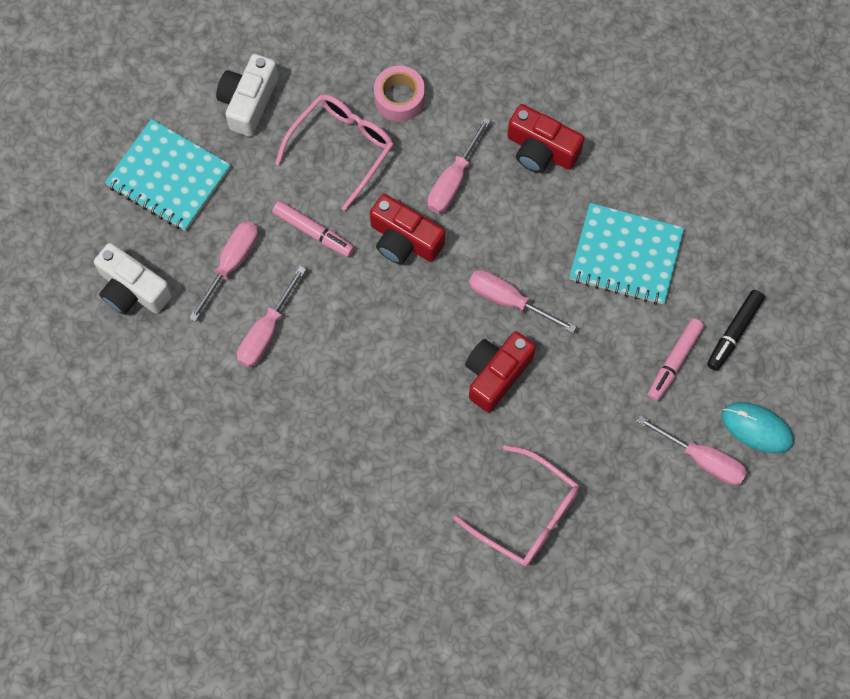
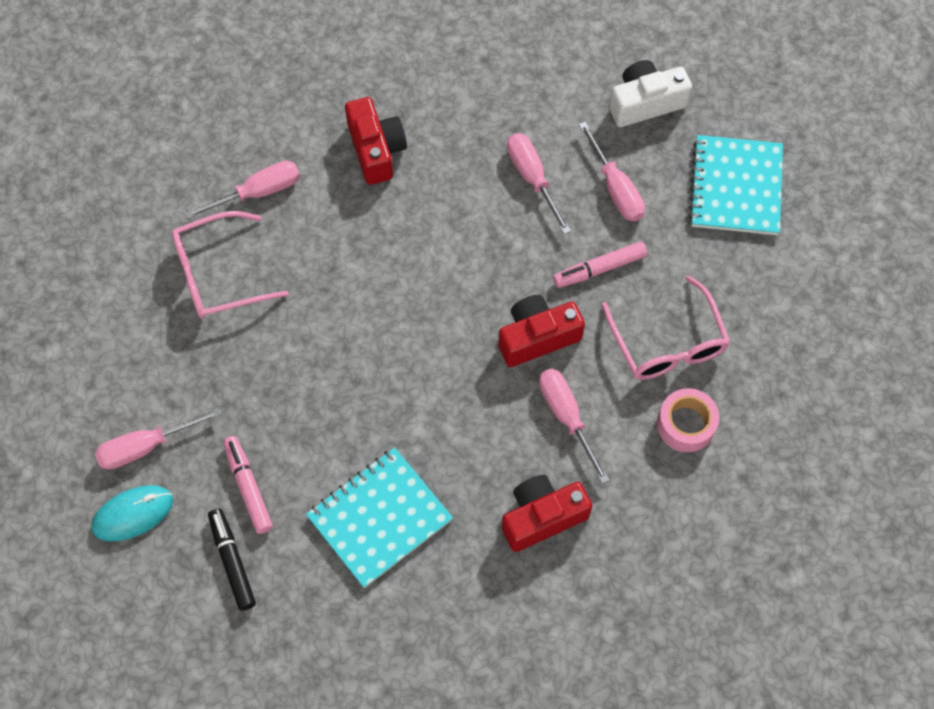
camera: 125 degrees right, 5 degrees down
turquoise notebook [105,119,231,231] -> turquoise notebook turned 60 degrees counterclockwise [689,135,783,235]
white camera [216,54,278,137] -> none
red camera [465,331,536,412] -> red camera moved to [345,97,407,185]
pink screwdriver [469,270,576,333] -> pink screwdriver moved to [184,161,300,219]

